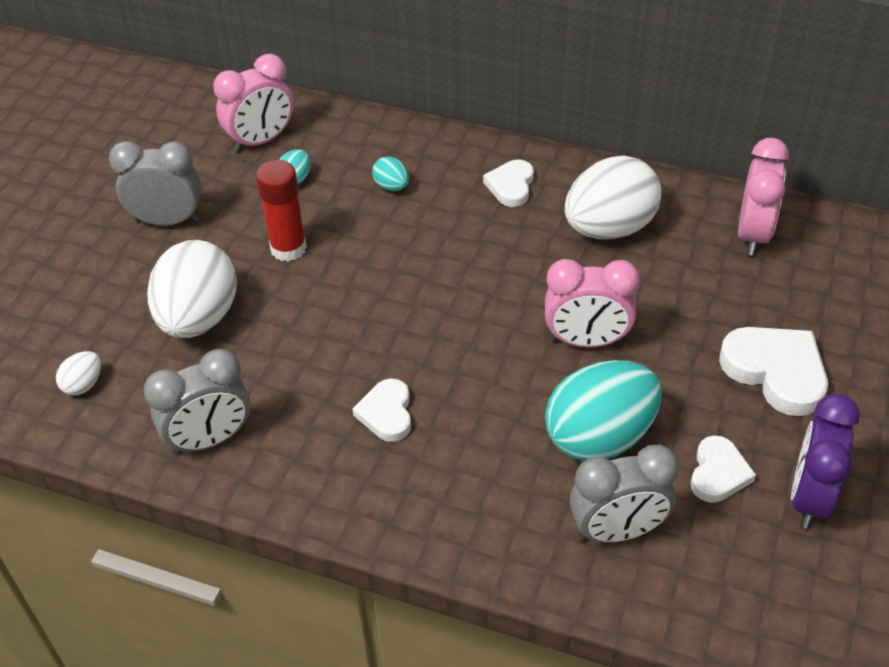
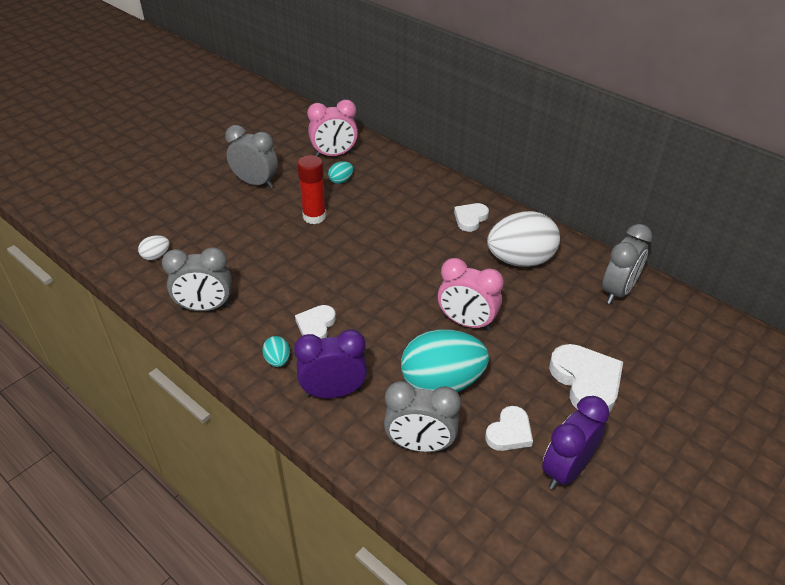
camera: 20 degrees right, 5 degrees down
white egg [147,240,237,338] -> none
turquoise egg [372,156,409,191] -> turquoise egg moved to [262,336,290,367]
pink clock [738,138,789,255] -> grey clock [602,224,652,304]
none -> purple clock [294,329,367,398]

